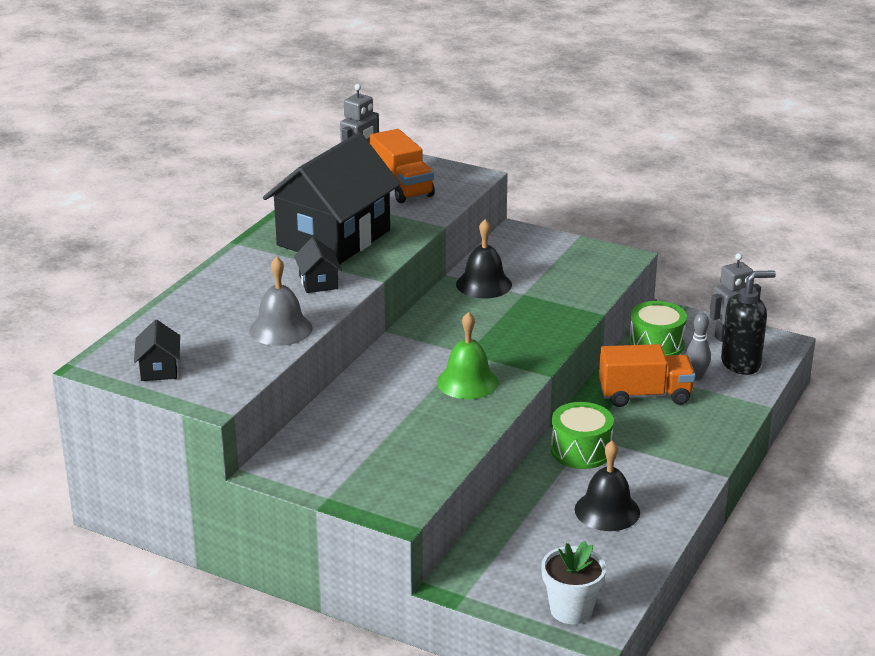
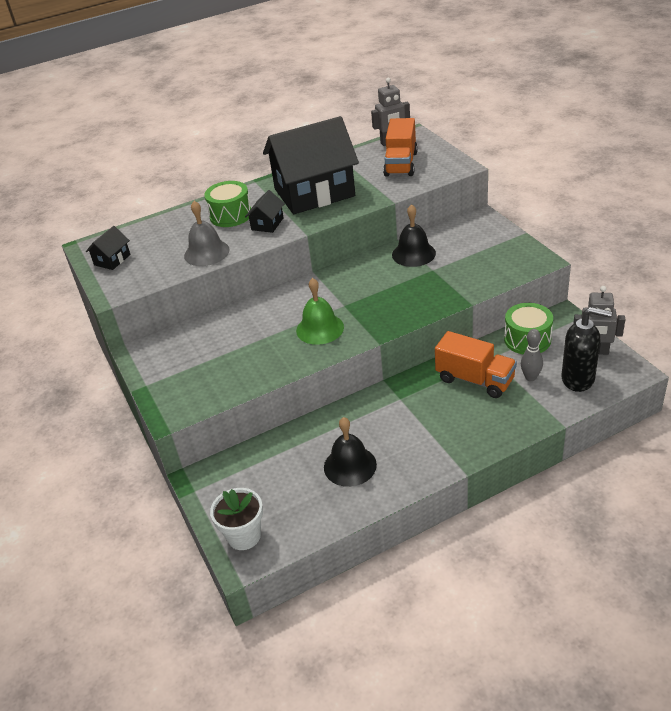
camera: 40 degrees right, 10 degrees up
green drum [551,402,614,469] -> green drum moved to [204,181,251,227]

